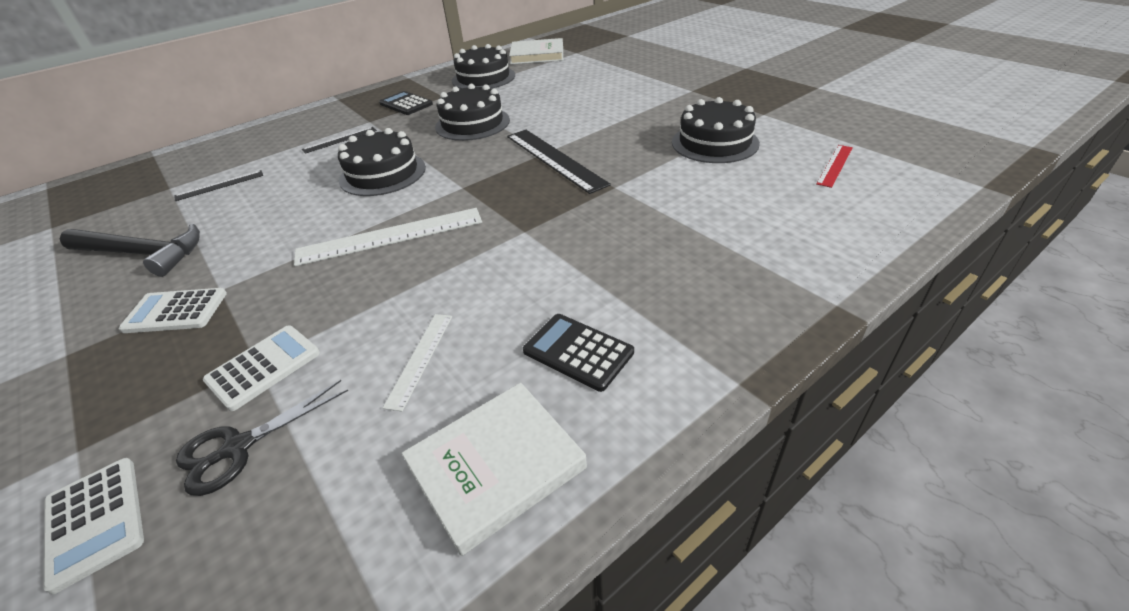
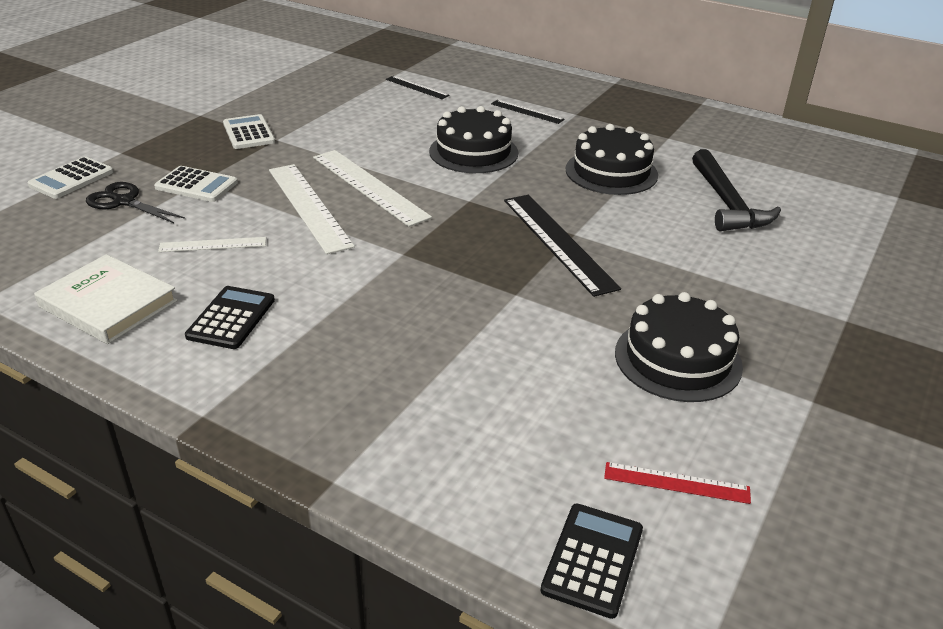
camera: 65 degrees right, 5 degrees down
black hammer [60,224,200,277] -> black hammer moved to [692,149,781,231]
black calculator [379,91,433,115] -> black calculator moved to [540,504,643,619]
black cake [452,44,515,89] -> none
black ruler [507,130,611,194] -> black ruler turned 60 degrees counterclockwise [504,195,621,297]
white book [509,38,563,65] -> none
none -> white ruler [269,164,355,254]

